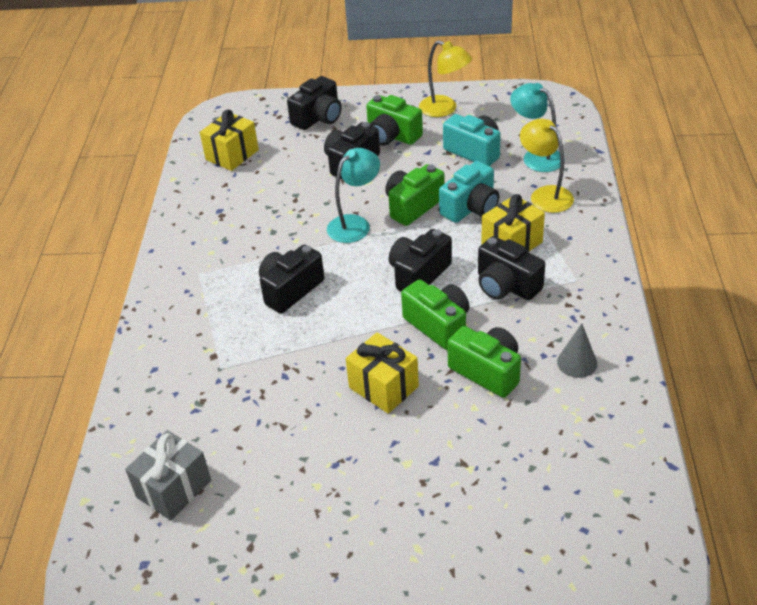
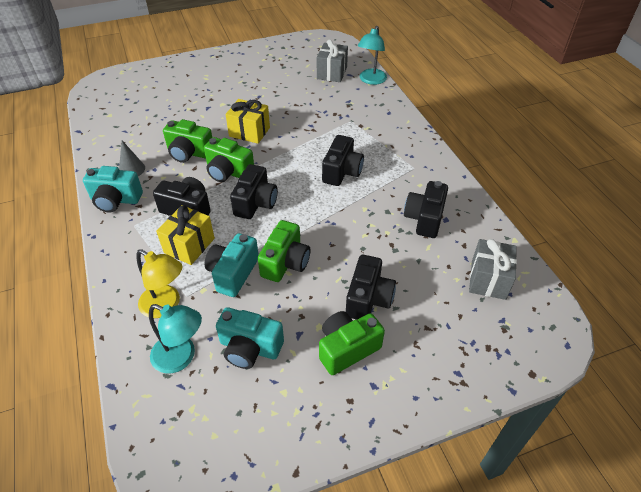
camera: 155 degrees right, 5 degrees up
yellow gift [200,109,259,171] -> grey gift [469,239,517,300]
black camera [287,76,342,130] -> black camera moved to [404,181,448,238]
turquoise lamp [327,148,380,243] -> turquoise lamp moved to [358,26,387,85]
green camera [366,95,423,146] -> green camera turned 45 degrees counterclockwise [319,311,385,375]
yellow lamp [419,40,472,117] -> none
none -> turquoise camera [83,166,143,212]

